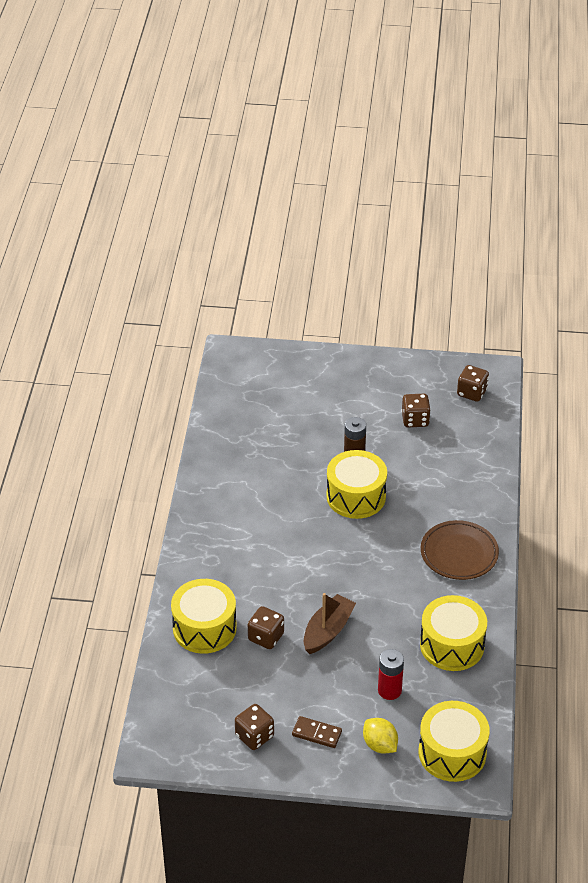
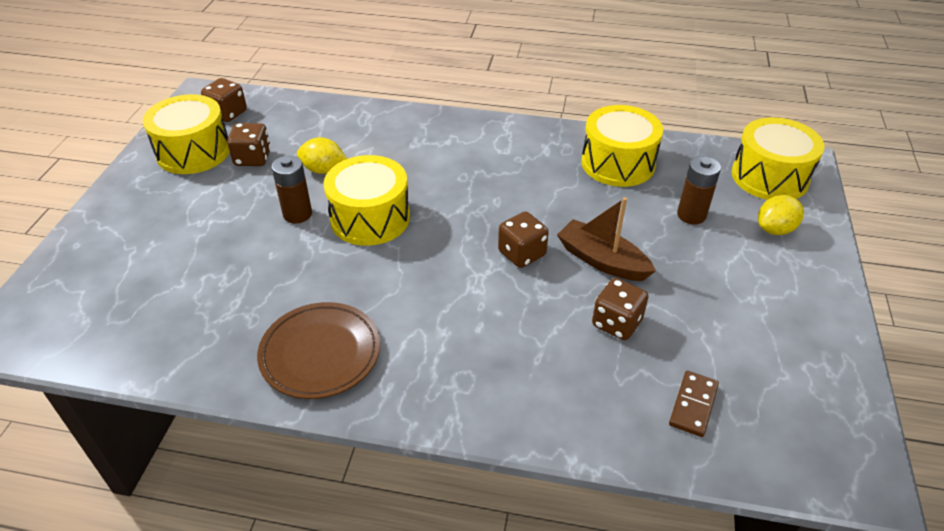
camera: 85 degrees left, 0 degrees up
yellow drum [171,579,237,654] -> yellow drum moved to [143,94,230,174]
brown dice [235,704,274,750] -> brown dice moved to [498,212,549,268]
brown domino [292,716,342,748] -> brown domino moved to [669,371,719,437]
red battery [378,649,404,700] -> brown battery [677,156,721,224]
brown plate [421,520,499,580] -> brown plate moved to [257,302,380,399]
none -> yellow lemon [297,137,347,174]

